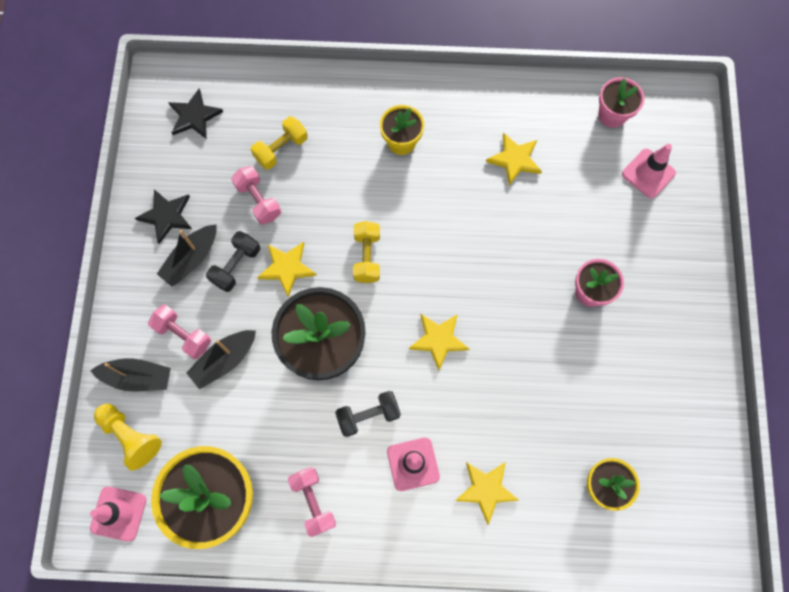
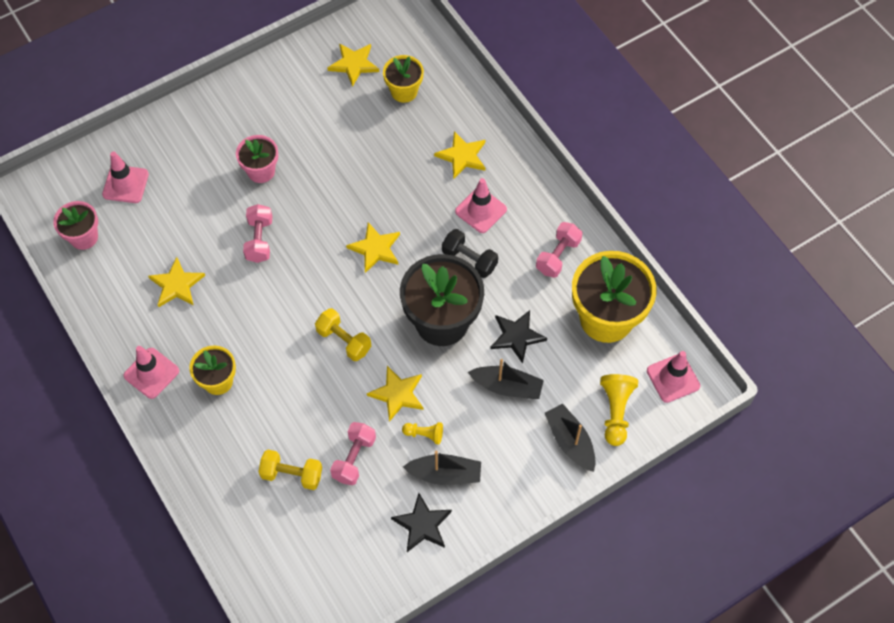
camera: 125 degrees left, 10 degrees down
pink dumbbell [148,305,211,359] -> pink dumbbell moved to [243,204,272,263]
black star [168,89,223,139] -> black star moved to [490,310,547,364]
black dumbbell [206,231,260,292] -> yellow pawn [402,422,443,444]
yellow dumbbell [353,221,380,283] -> yellow dumbbell turned 75 degrees clockwise [315,308,371,361]
none -> pink traffic cone [123,346,179,399]
none -> yellow star [327,43,379,87]

